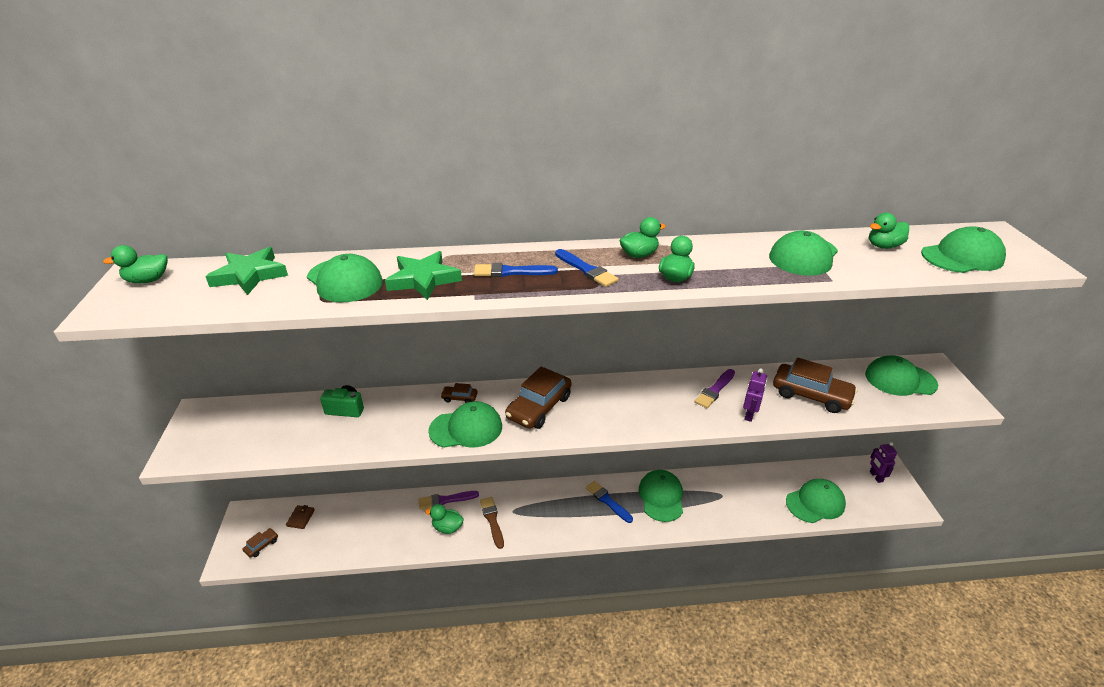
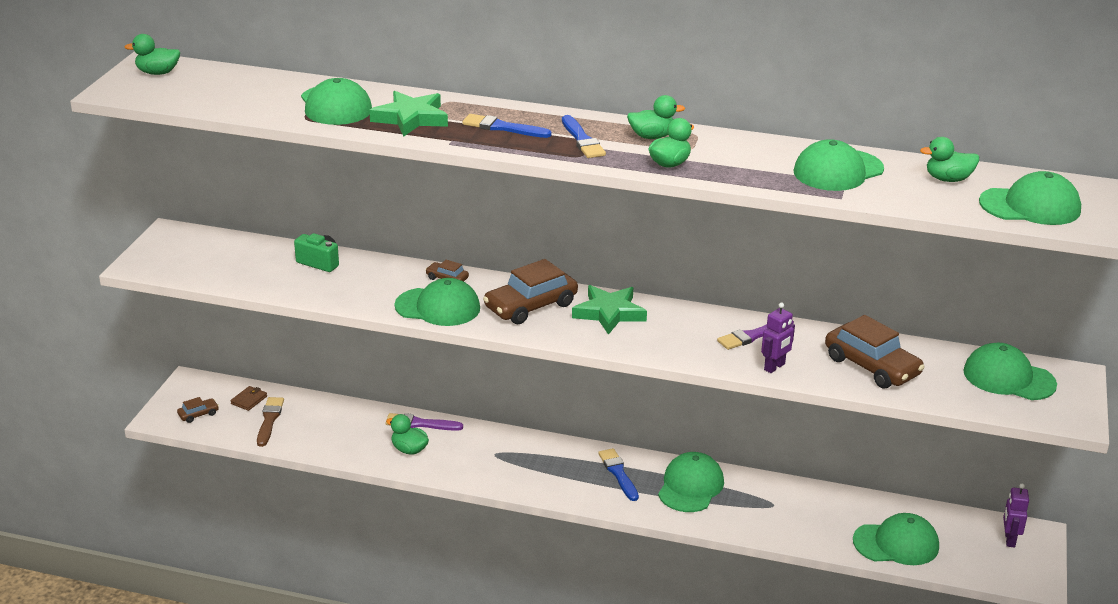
camera: 20 degrees right, 5 degrees down
green star [205,247,288,295] -> green star moved to [572,285,647,335]
brown brush [480,497,504,549] -> brown brush moved to [257,397,284,447]

